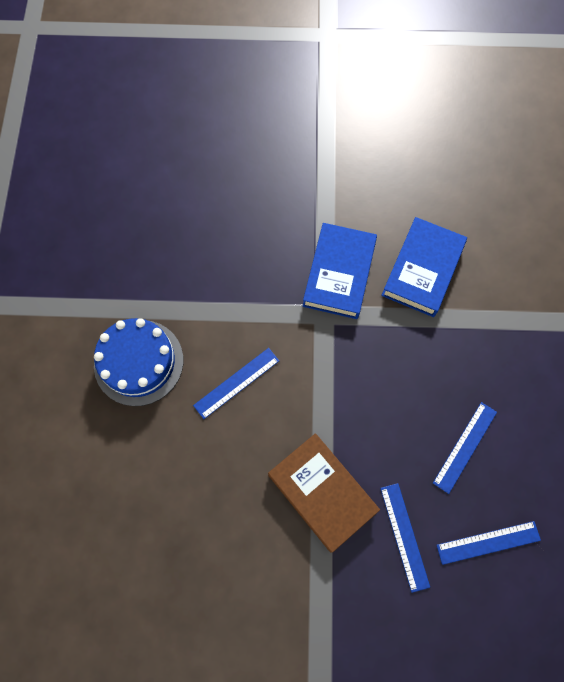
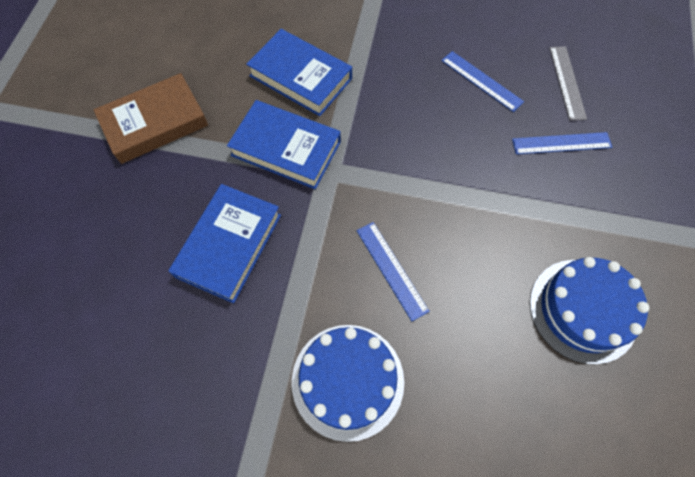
camera: 80 degrees left, 5 degrees down
brown book [268,433,380,553] -> brown book moved to [94,73,208,164]
blue ruler [437,521,541,565] -> grey ruler [550,46,587,121]
none -> blue book [169,184,281,303]
none -> blue cake [530,257,650,365]

